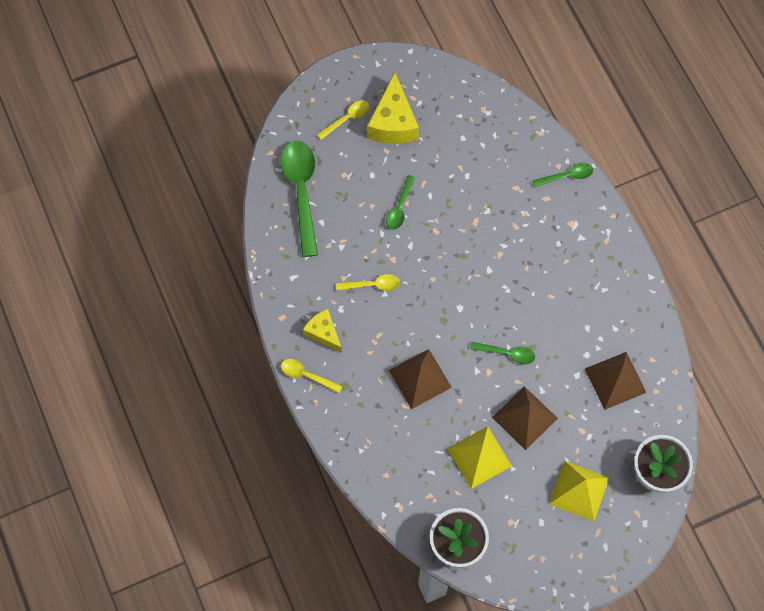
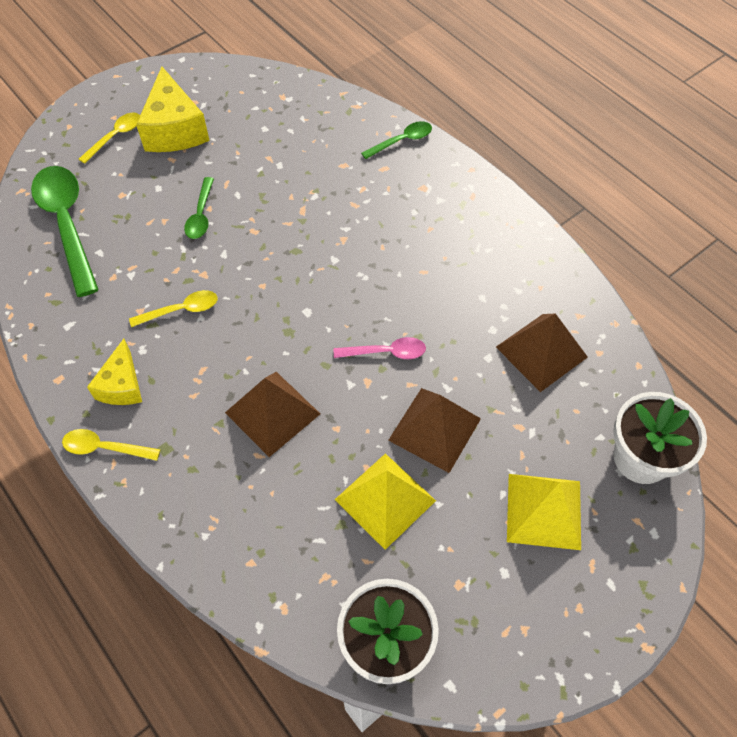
camera: 15 degrees left, 10 degrees down
yellow cheese [303,309,342,353] -> yellow cheese turned 120 degrees counterclockwise [87,339,142,405]
green spoon [470,342,535,364] -> pink spoon [334,337,426,359]

